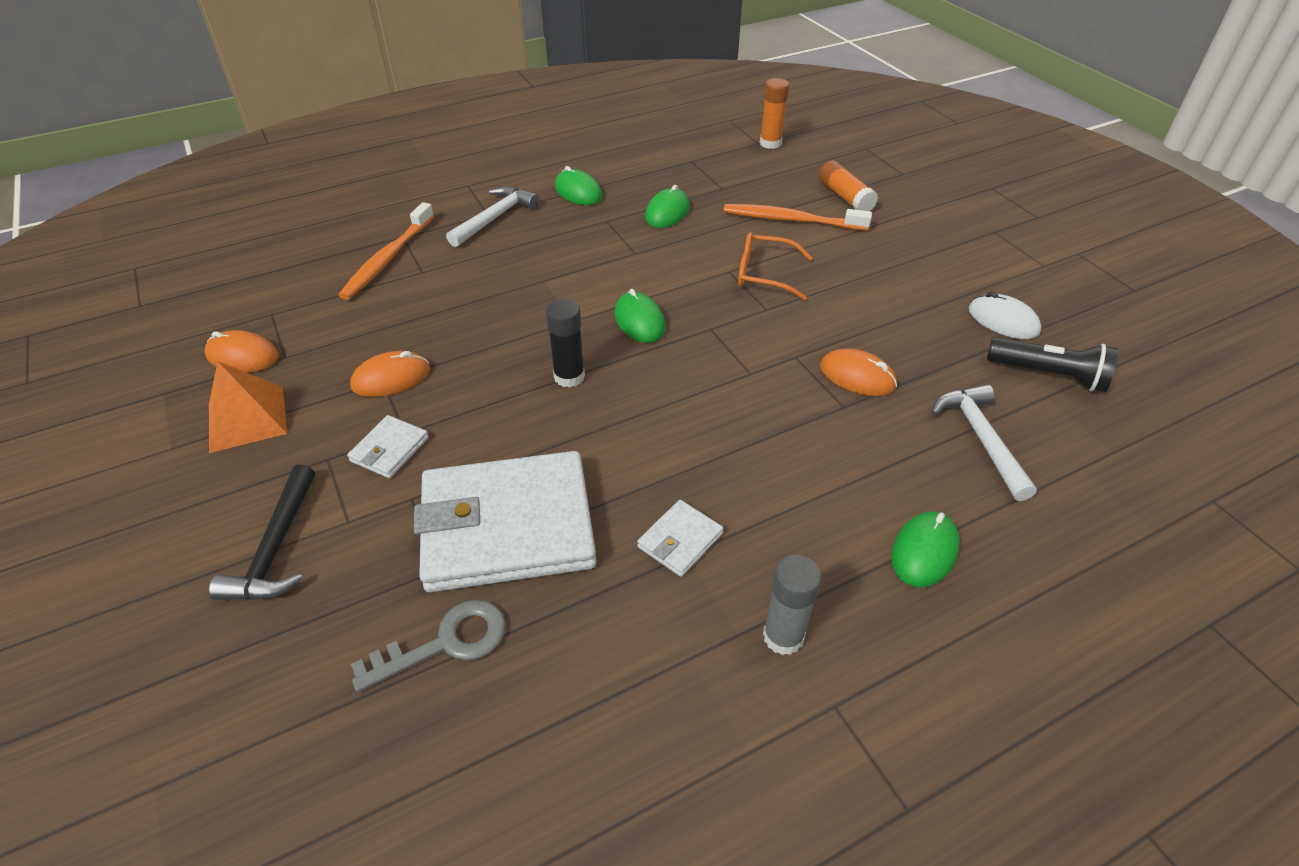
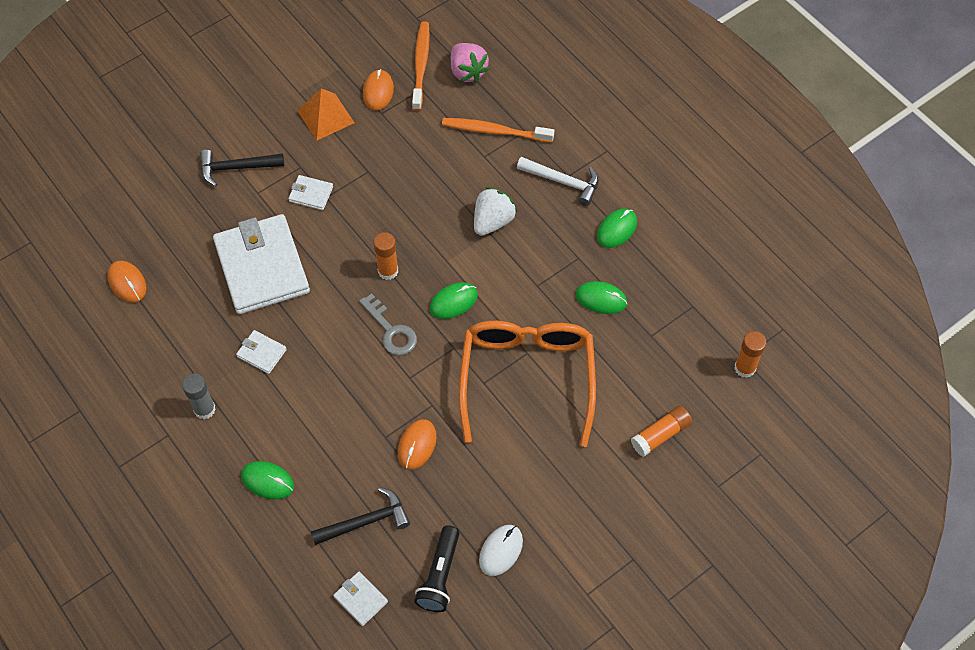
camera: 80 degrees right, 15 degrees up
orange mouse [350,351,430,397] -> orange mouse moved to [107,261,147,303]
grey key [351,600,506,692] -> grey key moved to [359,294,417,356]
black glue stick [546,299,585,388] -> orange glue stick [374,232,398,280]
orange toothbrush [724,204,872,231] -> orange toothbrush moved to [412,21,430,111]
orange glasses [738,232,812,301] -> orange glasses [459,321,596,447], size x2.10
white hammer [932,384,1037,501] -> black hammer [311,487,410,545]
none -> white wallet [333,572,388,626]
none -> pink strawberry [451,43,490,83]
none -> white strawberry [474,187,517,236]

